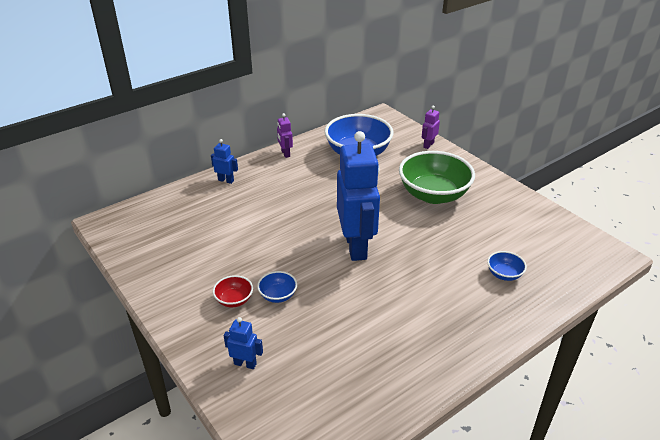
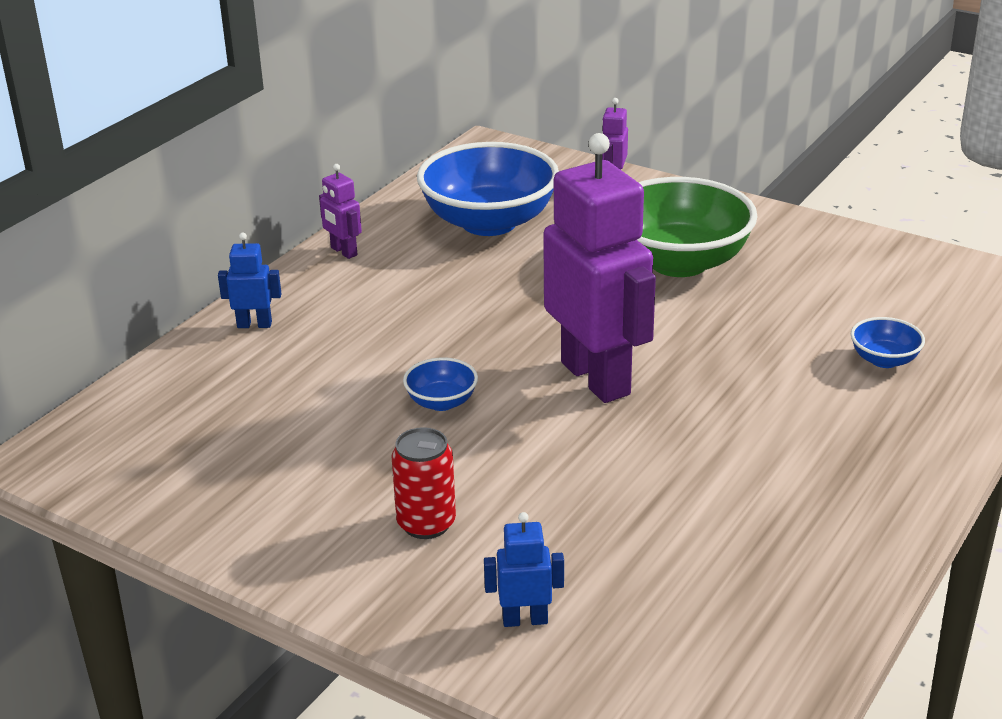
camera: 20 degrees left, 5 degrees down
red bowl [213,275,253,307] -> red can [391,427,456,539]
blue bowl [257,271,297,303] -> blue bowl moved to [403,358,478,411]
blue robot [337,131,380,261] -> purple robot [543,133,656,403]

